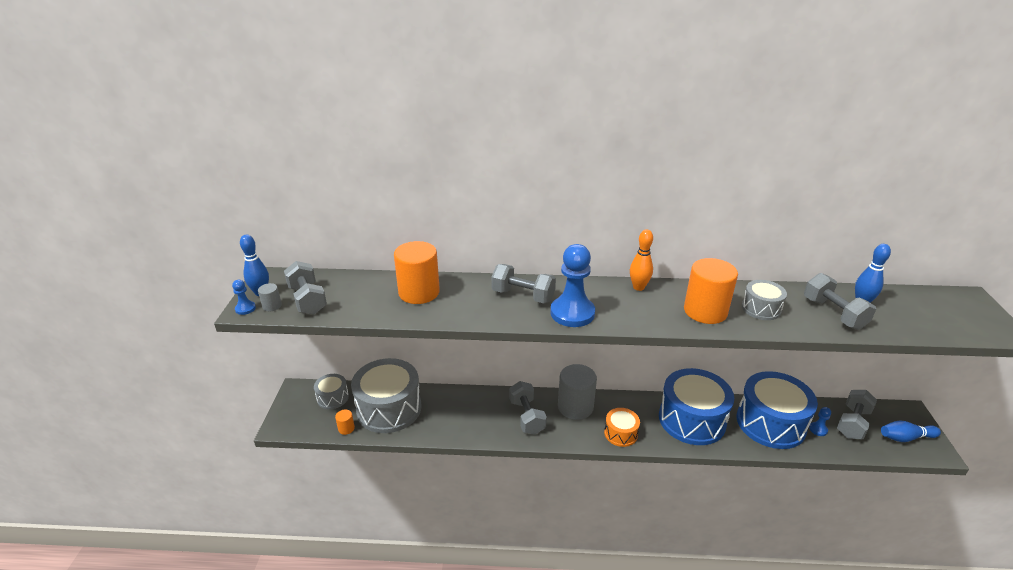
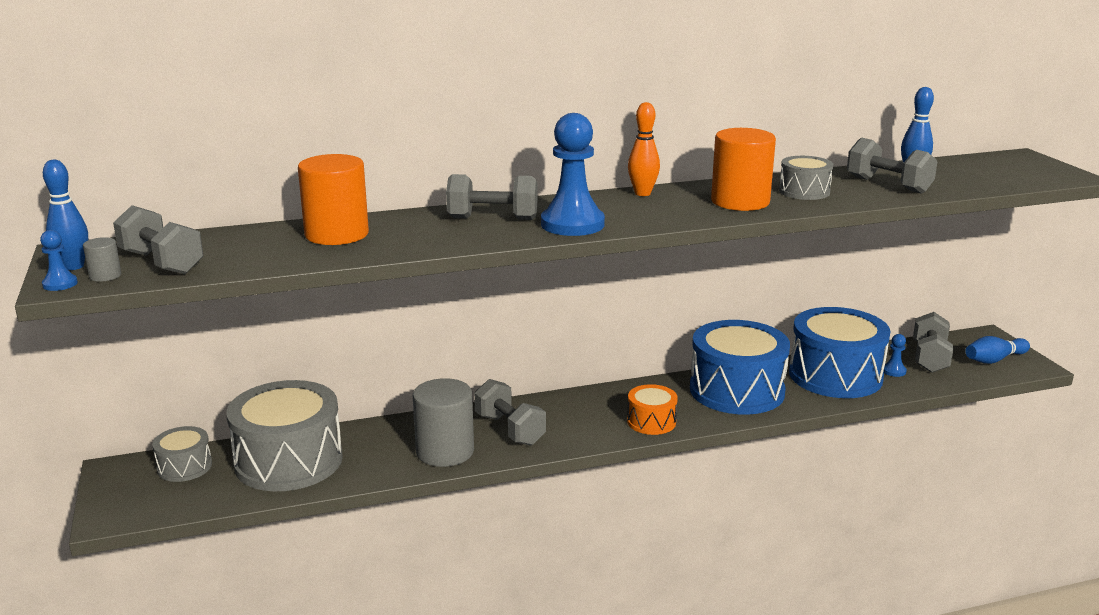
camera: 20 degrees left, 10 degrees down
orange cylinder [335,410,355,435] -> none
grey cylinder [558,364,597,420] -> grey cylinder moved to [413,378,474,467]

